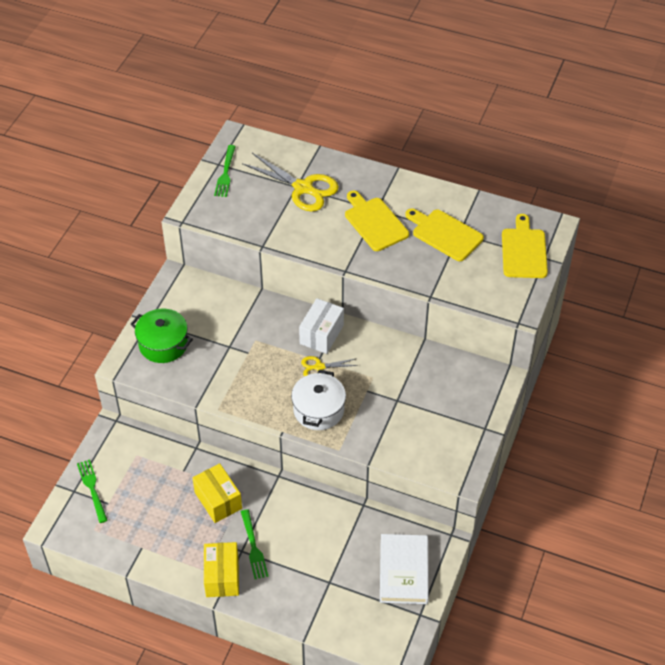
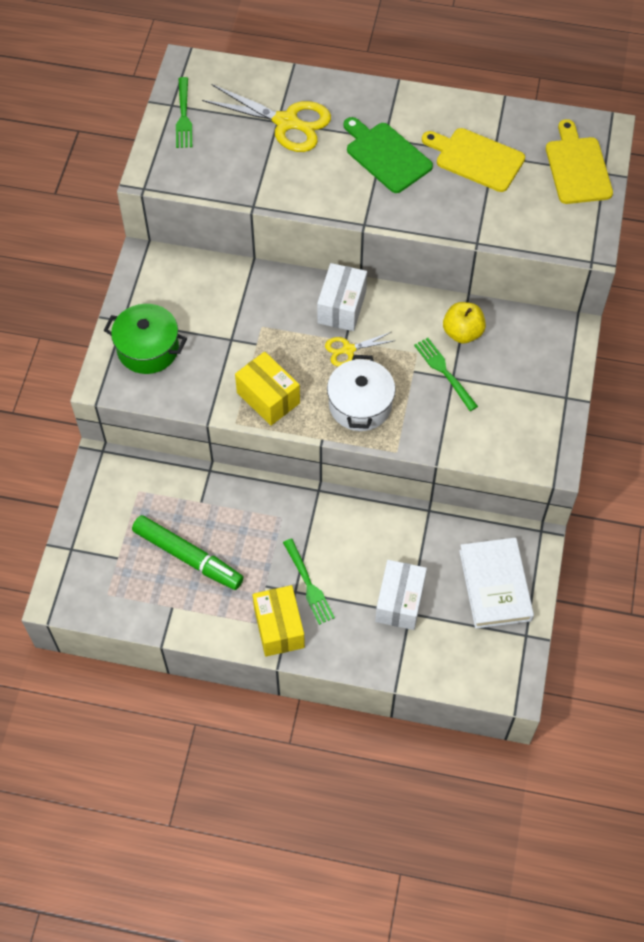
camera: 10 degrees left, 10 degrees up
green fork [77,459,108,523] -> green fork moved to [414,338,478,411]
yellow box [193,463,242,523] -> yellow box moved to [235,352,300,425]
yellow cutting board [345,191,409,251] -> green cutting board [344,117,433,193]
none -> green marker [132,515,244,590]
none -> white box [375,560,427,630]
none -> yellow apple [443,302,486,343]

